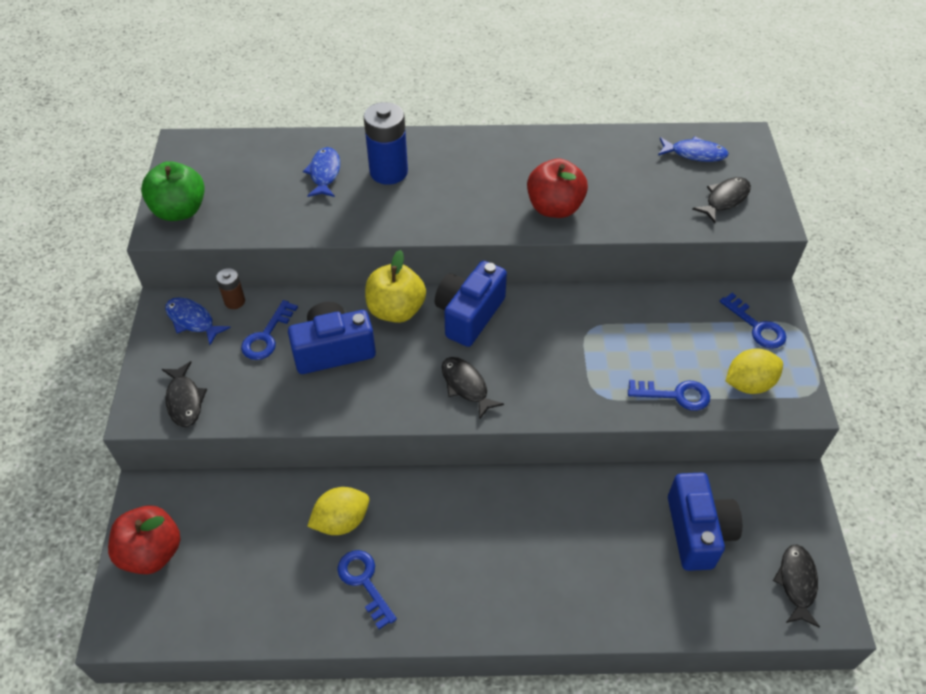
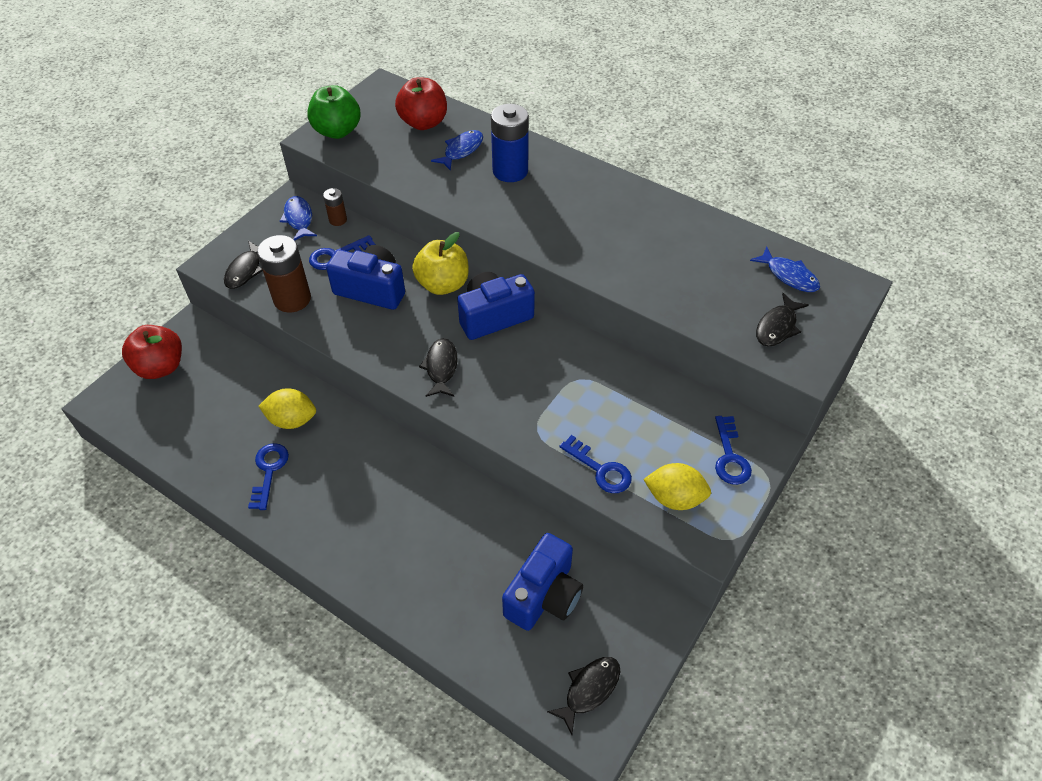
camera: 35 degrees right, 0 degrees up
red apple [527,159,588,218] -> red apple moved to [395,77,447,130]
black fish [692,177,751,223] -> black fish turned 135 degrees clockwise [756,293,809,346]
none -> brown battery [257,235,311,312]

